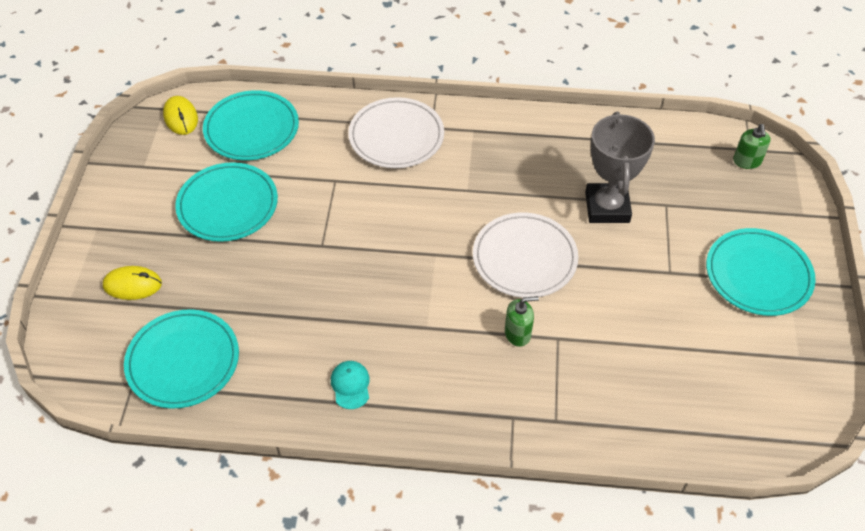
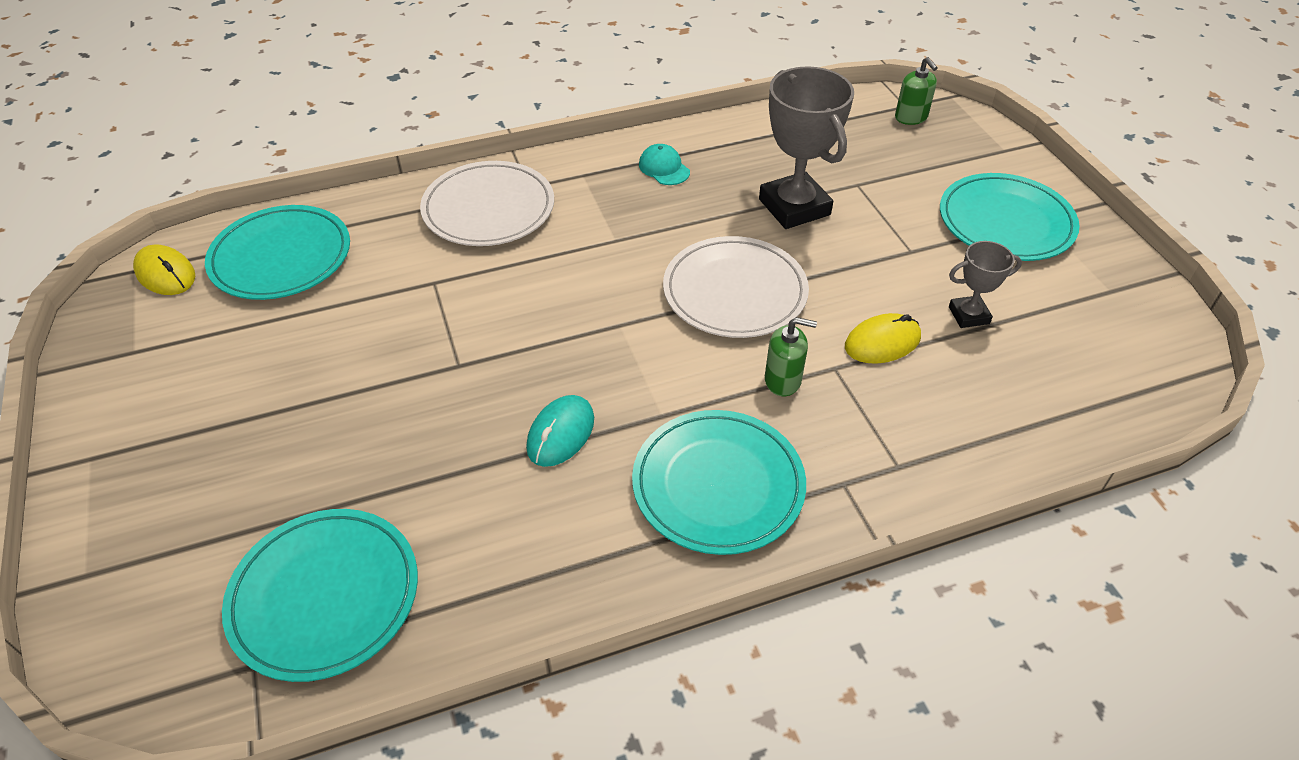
camera: 25 degrees left, 5 degrees down
yellow mouse [103,266,162,300] -> yellow mouse moved to [845,313,921,364]
turquoise plate [175,162,278,242] -> turquoise plate moved to [632,410,806,555]
turquoise cap [331,361,370,409] -> turquoise cap moved to [639,144,690,185]
green soap dispenser [505,296,539,347] -> green soap dispenser turned 45 degrees clockwise [765,317,817,396]
none -> turquoise mouse [526,395,594,467]
none -> grey trophy [949,241,1022,328]

